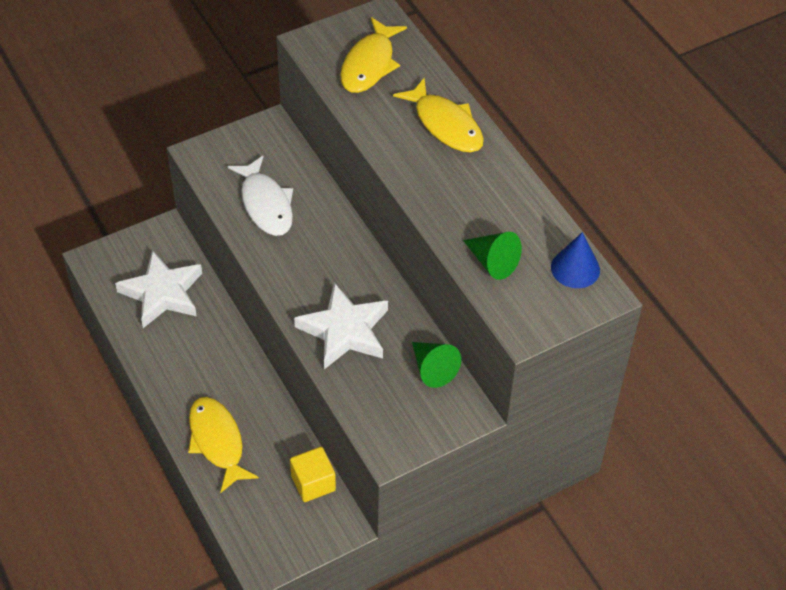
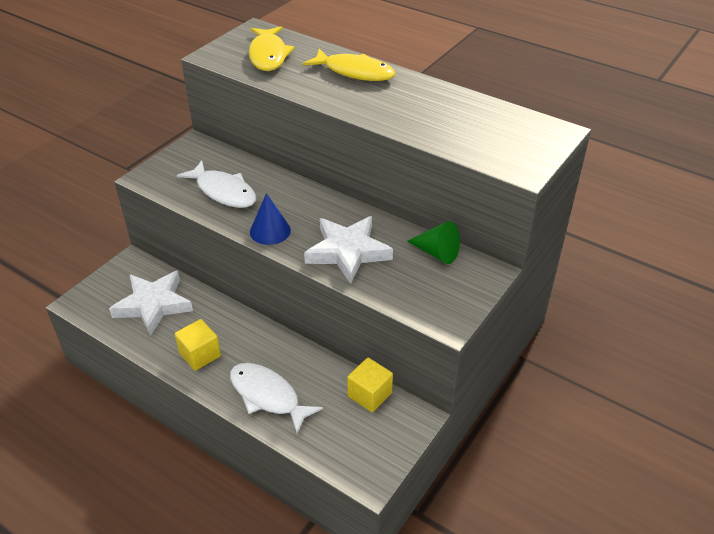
camera: 25 degrees left, 10 degrees down
yellow fish [188,397,259,493] -> white fish [230,363,323,434]
green cone [463,232,522,280] -> none
blue cone [551,232,600,288] -> blue cone moved to [250,193,291,245]
none -> yellow cube [175,319,221,371]

